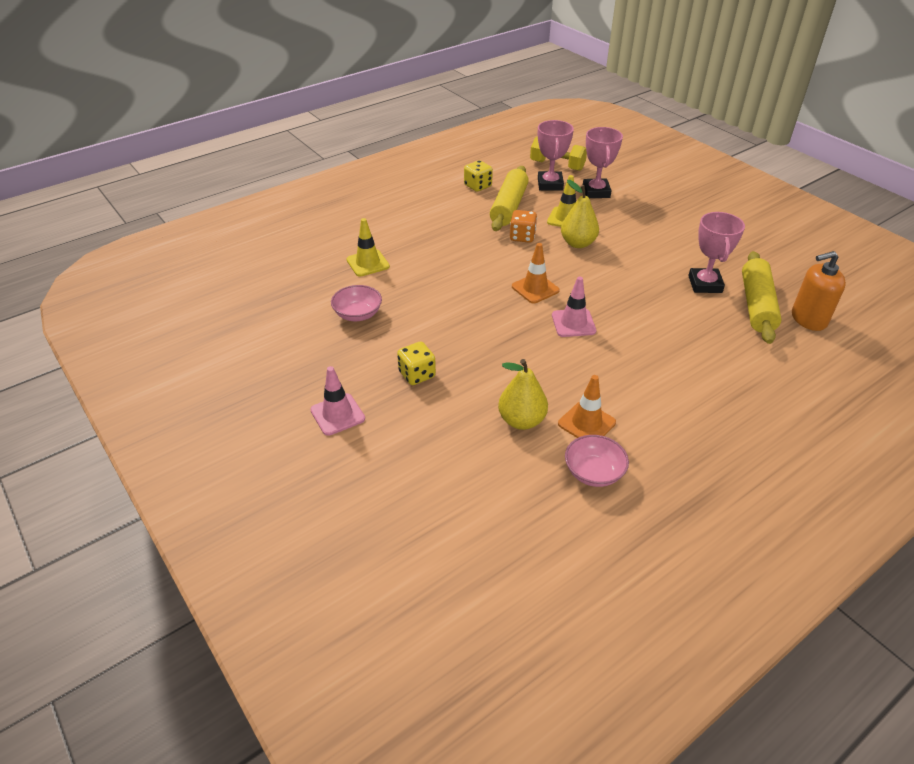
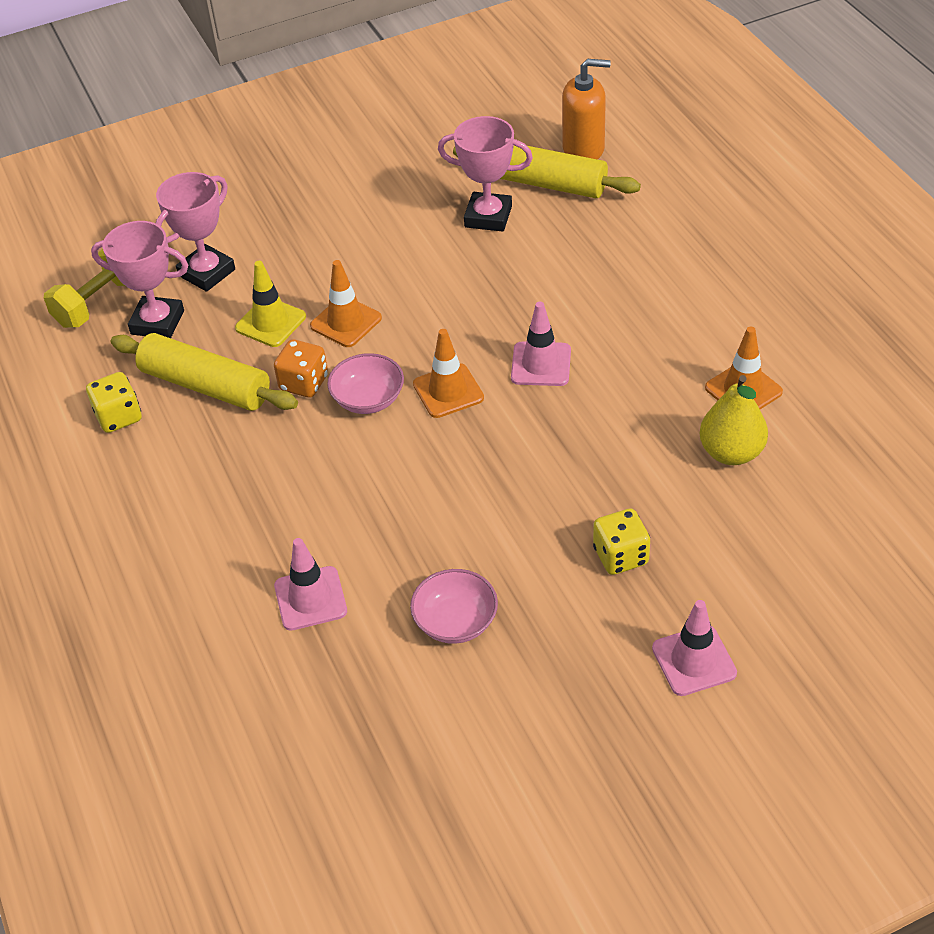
camera: 75 degrees left, 5 degrees up
yellow traffic cone [347,218,390,277] -> pink traffic cone [274,538,347,631]
yellow pear [561,180,599,248] -> orange traffic cone [310,260,382,347]
pink bowl [565,435,629,487] -> pink bowl moved to [327,353,404,414]
pink trophy [583,127,623,198] -> pink trophy turned 60 degrees counterclockwise [155,172,235,292]
orange soap dispenser [792,251,846,331] -> orange soap dispenser turned 90 degrees counterclockwise [562,59,611,160]

